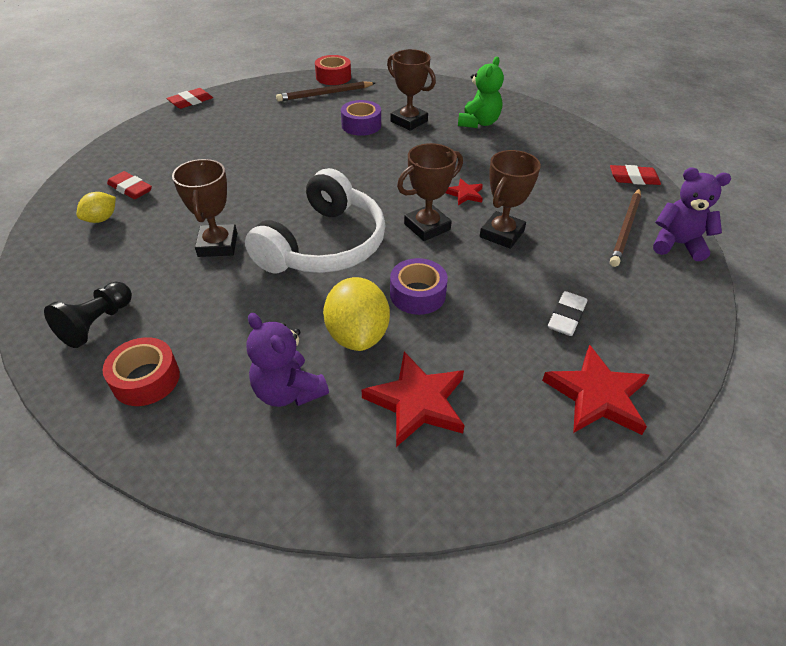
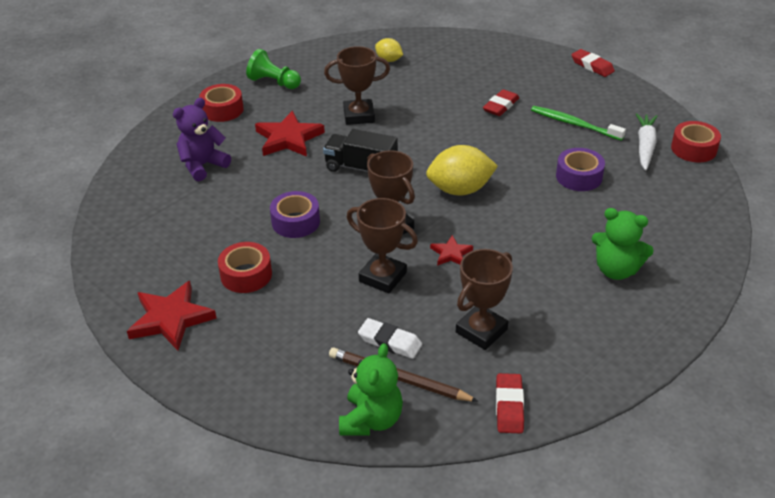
camera: 90 degrees right, 5 degrees down
black pawn [44,282,132,348] -> green pawn [246,49,301,89]
red eraser [107,171,152,199] -> red eraser moved to [483,89,519,116]
white headphones [245,168,386,273] -> black truck [323,129,398,172]
brown pencil [276,81,375,102] -> white carrot [636,113,657,171]
yellow lemon [323,277,390,351] -> yellow lemon moved to [426,145,498,196]
red star [362,352,465,447] -> red star moved to [255,110,325,157]
brown trophy [387,49,436,131] -> brown trophy moved to [456,249,513,350]
white eraser [548,291,587,336] -> white eraser moved to [358,318,422,359]
purple teddy bear [653,168,731,261] -> green teddy bear [339,343,403,436]
none -> red tape [218,242,272,293]
none -> green toothbrush [531,106,626,141]

